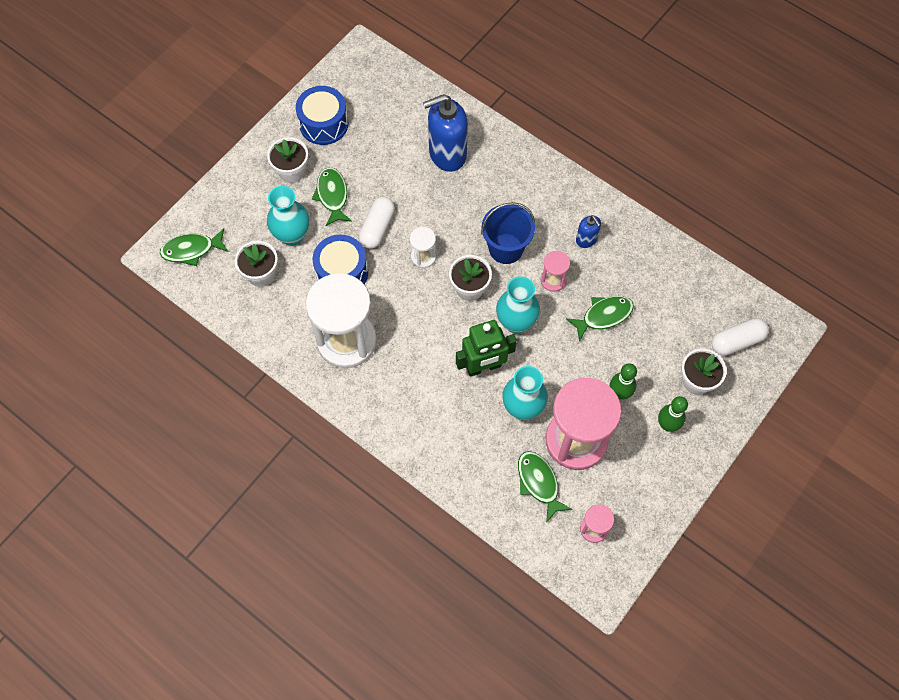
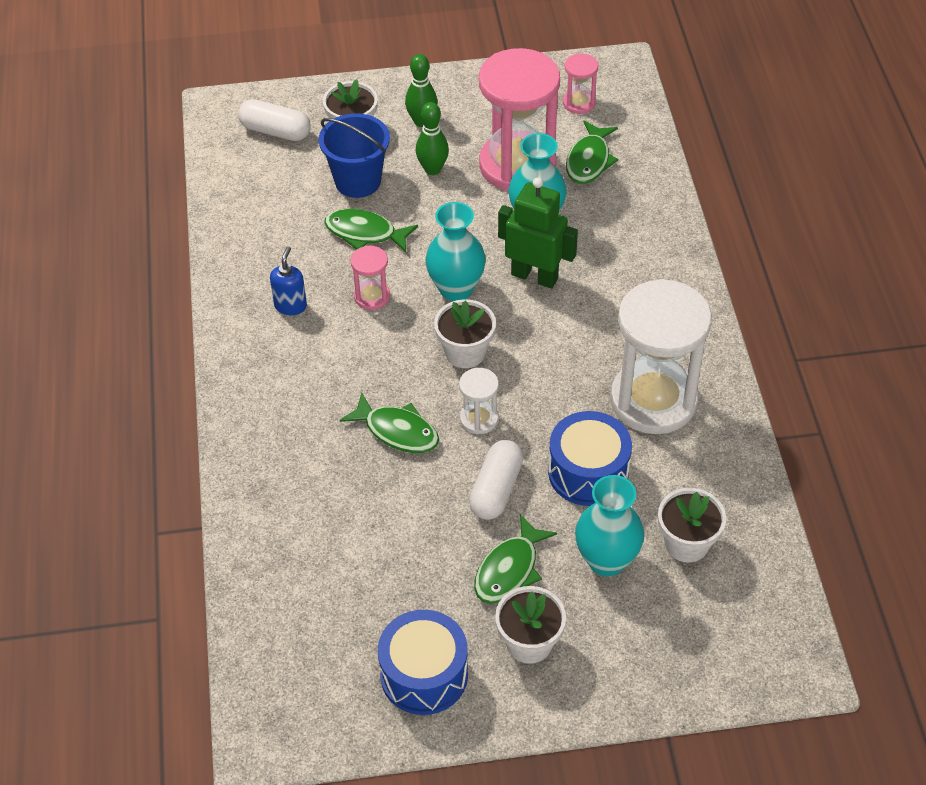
camera: 135 degrees left, 15 degrees down
green fish [160,228,228,266] -> green fish moved to [340,392,439,453]
white capsule [359,197,395,249] -> white capsule turned 45 degrees counterclockwise [469,440,523,520]
blue soap dispenser [423,94,468,172] -> none
blue bucket [481,202,535,264] -> blue bucket moved to [319,114,390,198]

